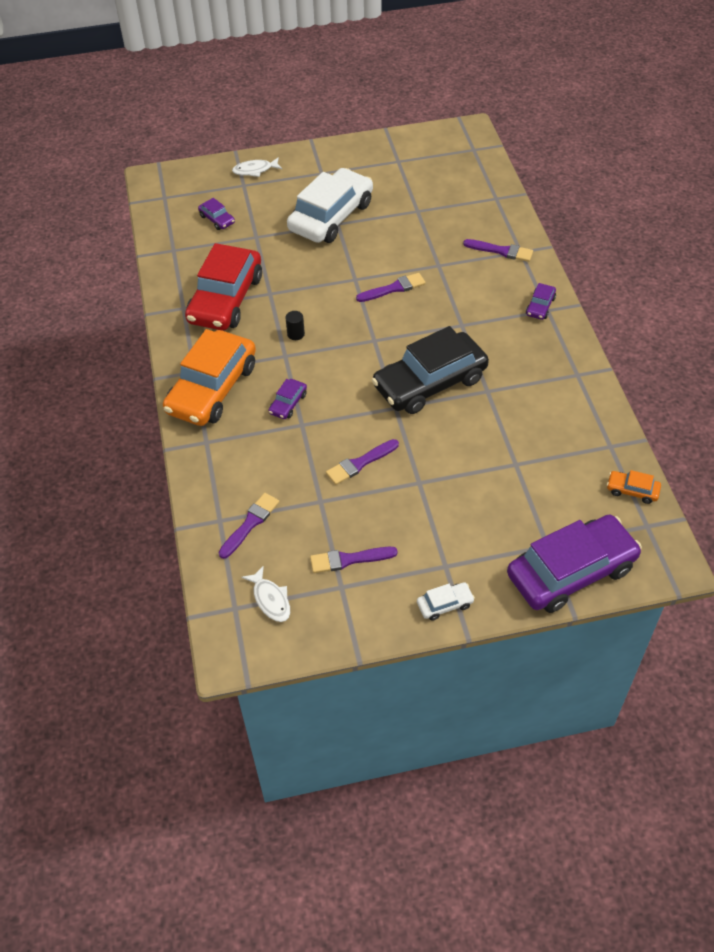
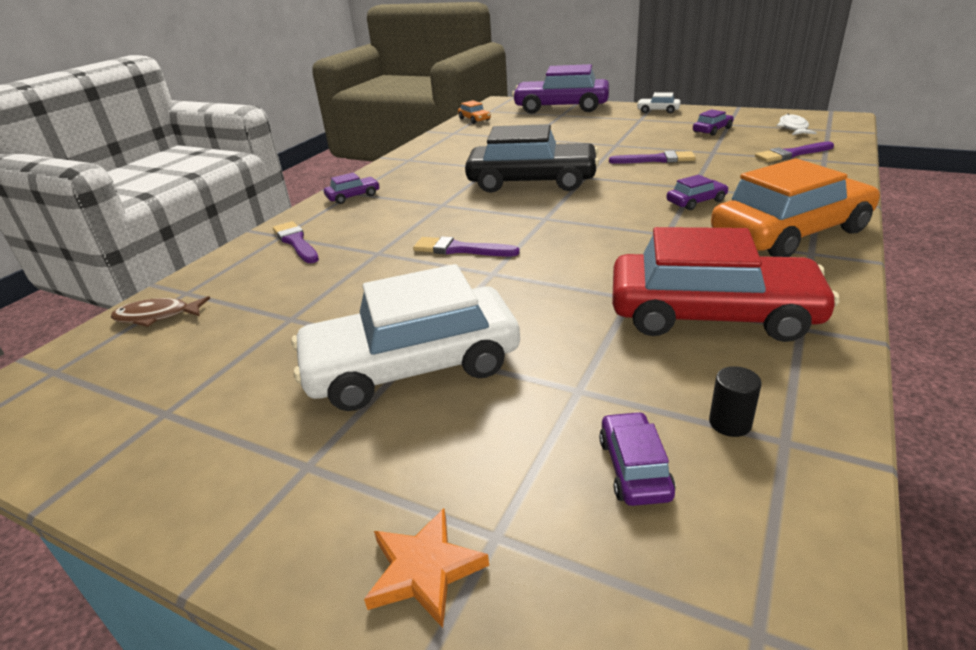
camera: 140 degrees left, 20 degrees down
red car [185,243,262,330] -> red car turned 45 degrees clockwise [612,227,840,342]
white fish [232,157,282,177] -> orange star [364,508,489,628]
black cylinder [286,311,305,340] -> black cylinder moved to [709,366,762,437]
purple brush [310,547,398,573] -> purple car [693,109,734,136]
none -> brown fish [111,296,210,327]

